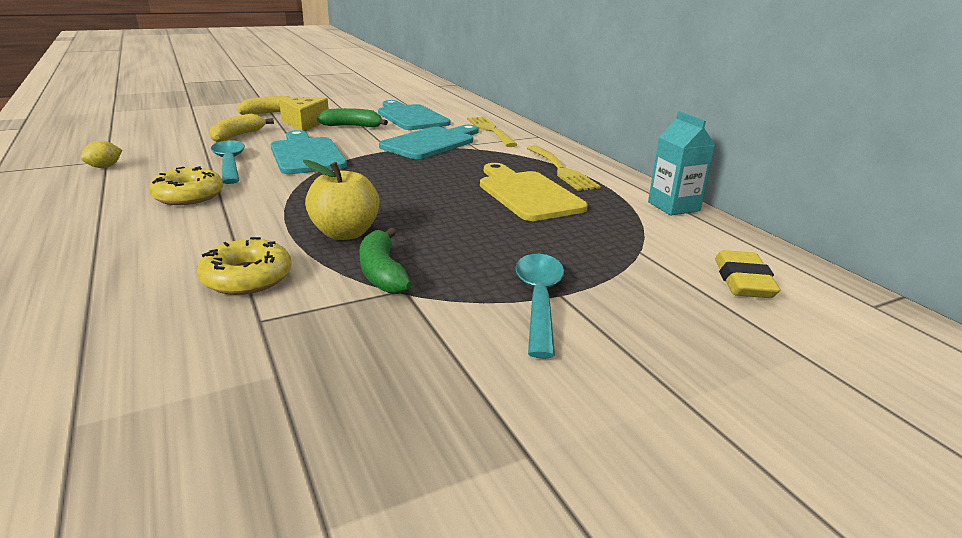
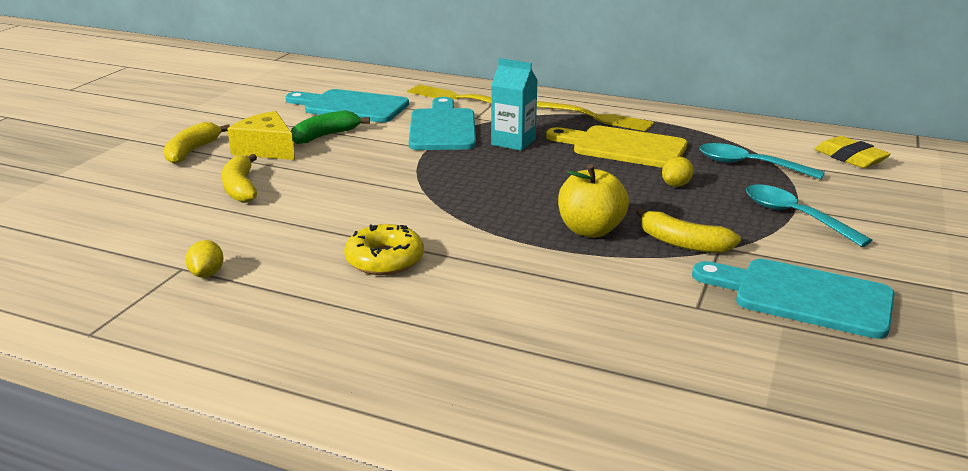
camera: 40 degrees left, 0 degrees up
yellow donut [197,237,292,295] -> none
turquoise spoon [211,140,245,184] -> turquoise spoon moved to [699,143,825,180]
turquoise cutting board [271,130,347,174] -> turquoise cutting board moved to [692,259,895,339]
green banana [359,228,411,294] -> yellow banana [636,208,741,253]
turquoise carton [648,111,715,215] -> turquoise carton moved to [491,58,538,151]
none -> yellow lemon [662,157,693,187]

